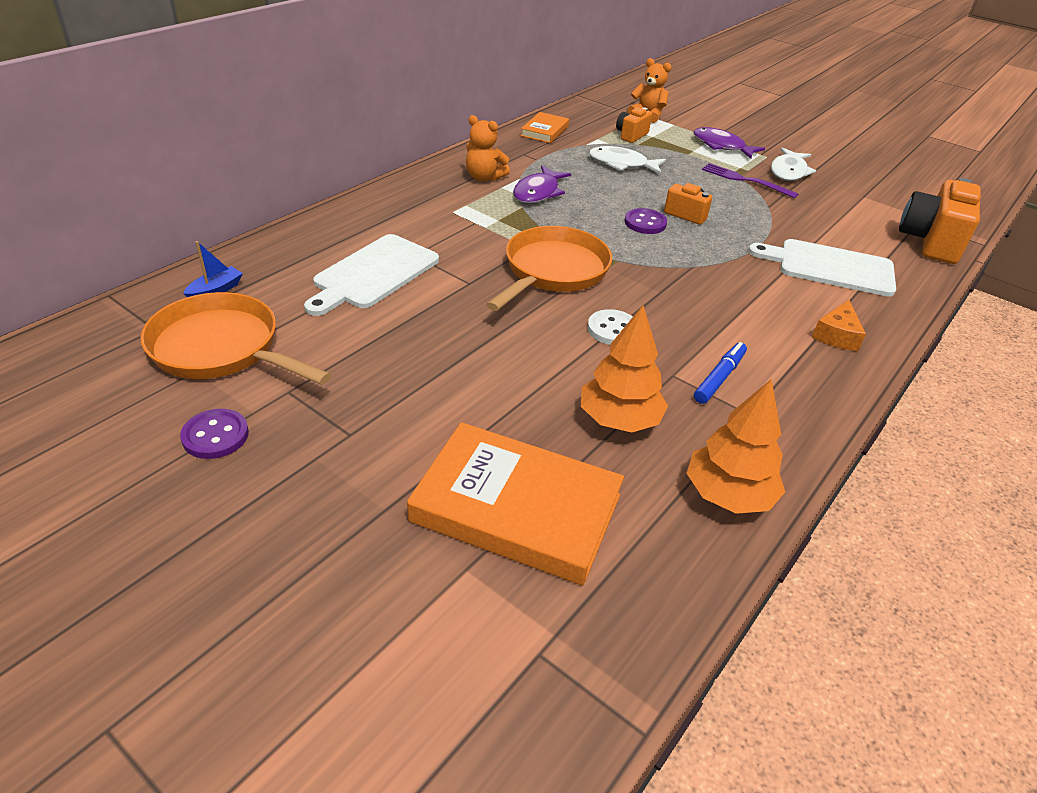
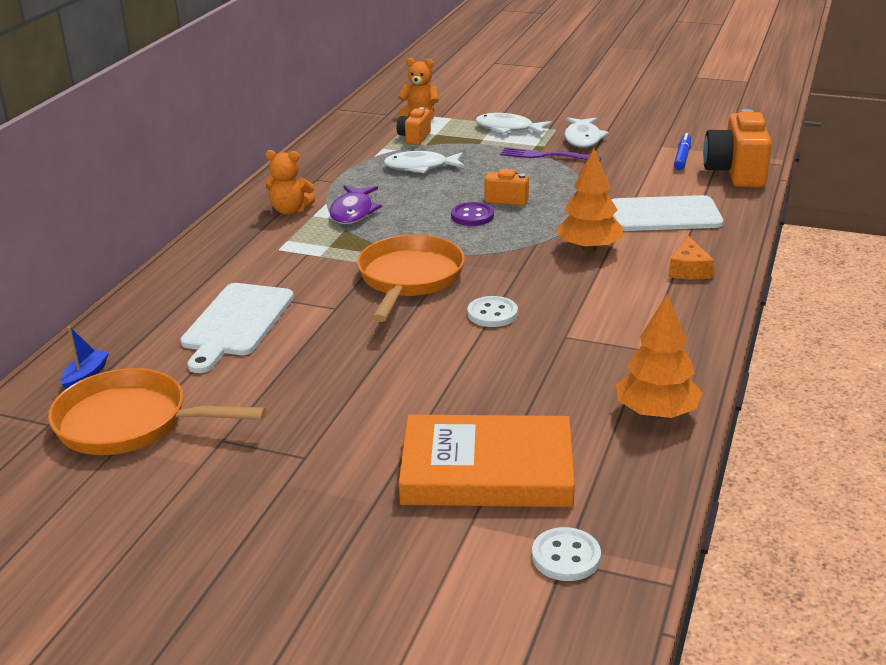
camera: 15 degrees left, 10 degrees down
purple button [180,409,249,459] -> none
orange book [521,112,569,143] -> none
orange tree [581,305,668,433] -> orange tree moved to [556,148,623,252]
purple fish [694,127,765,159] -> white fish [475,113,552,135]
blue marker [694,342,747,404] -> blue marker moved to [674,133,691,170]
none -> white button [532,527,601,581]

